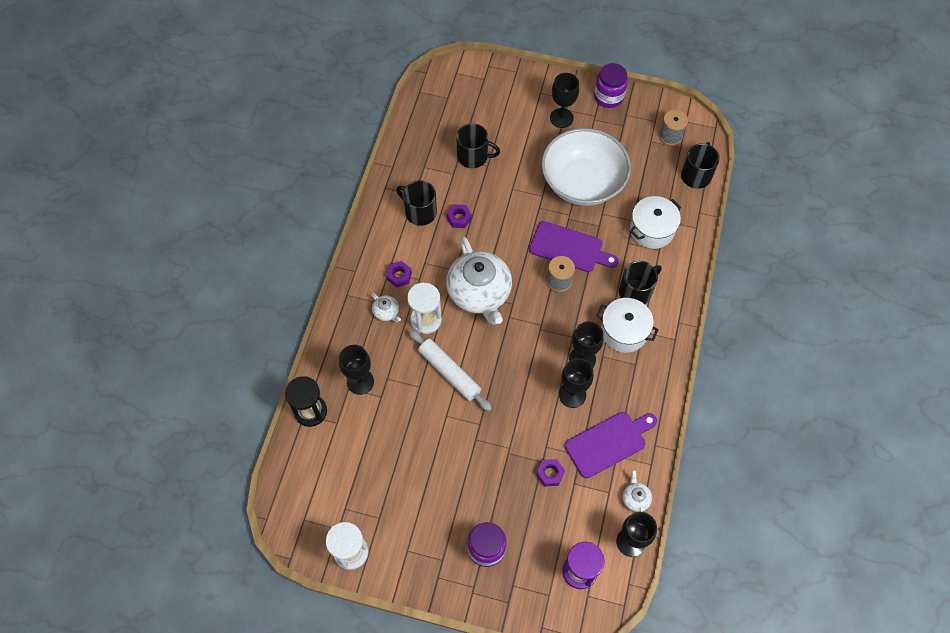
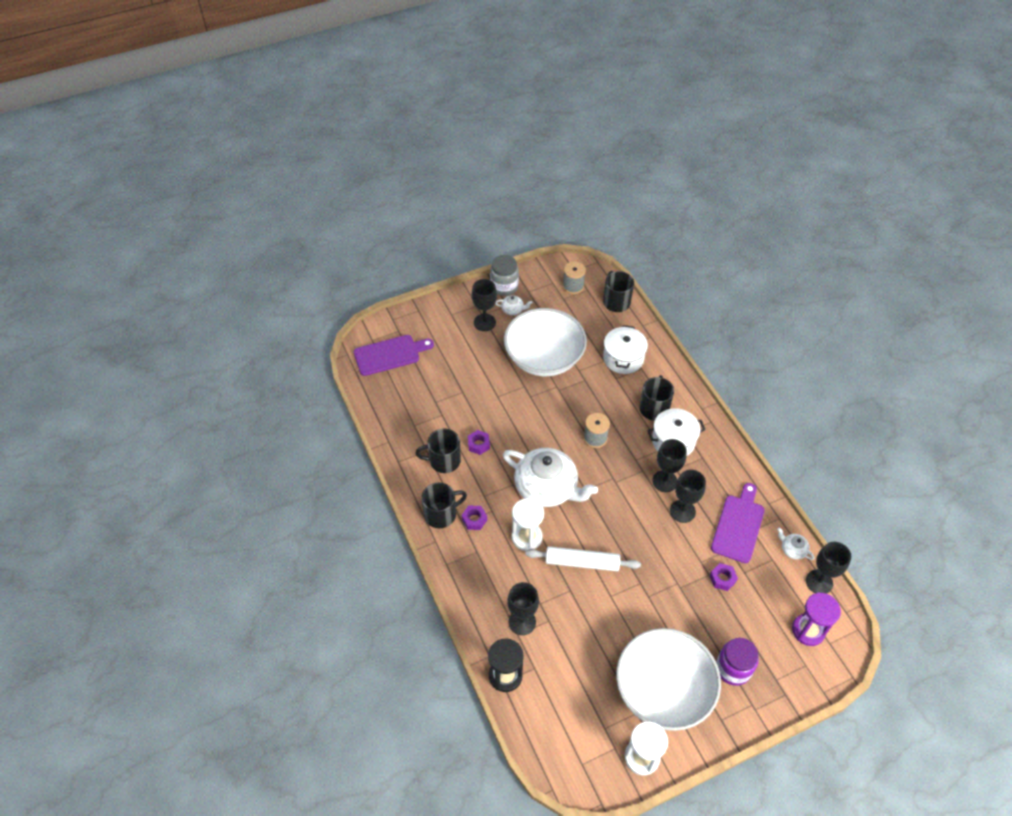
camera: 40 degrees left, 10 degrees down
white teapot [371,293,401,322] -> white teapot moved to [495,295,532,315]
black mug [456,123,500,168] -> black mug moved to [421,482,467,528]
purple cutting board [529,221,619,272] -> purple cutting board moved to [354,335,434,376]
purple jar [594,63,628,108] -> grey jar [490,255,519,296]
none -> white bowl [616,628,721,731]

